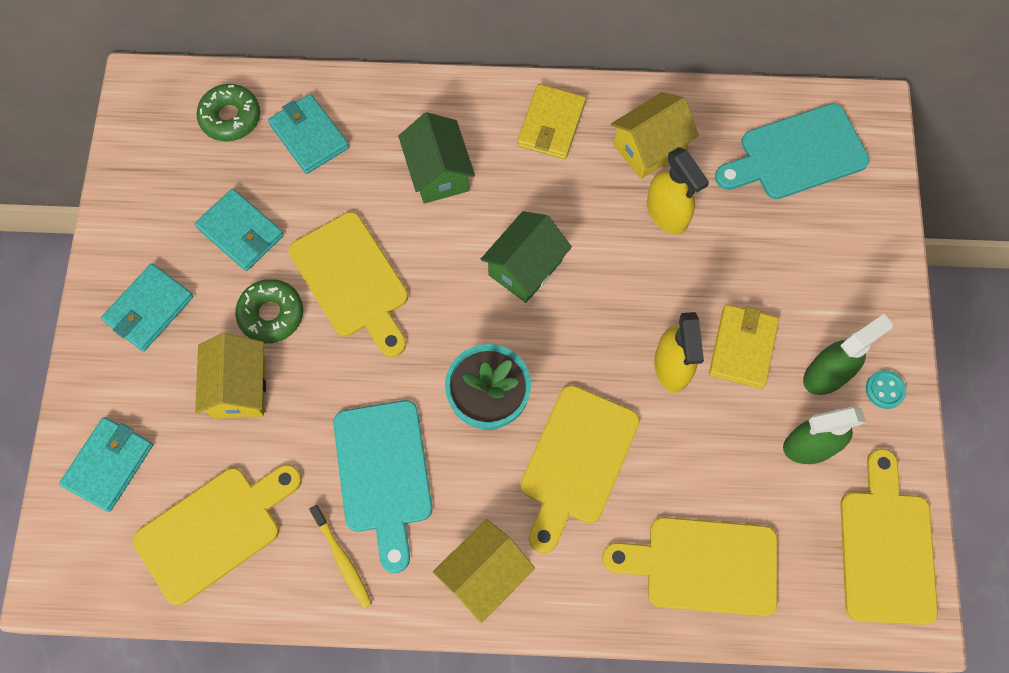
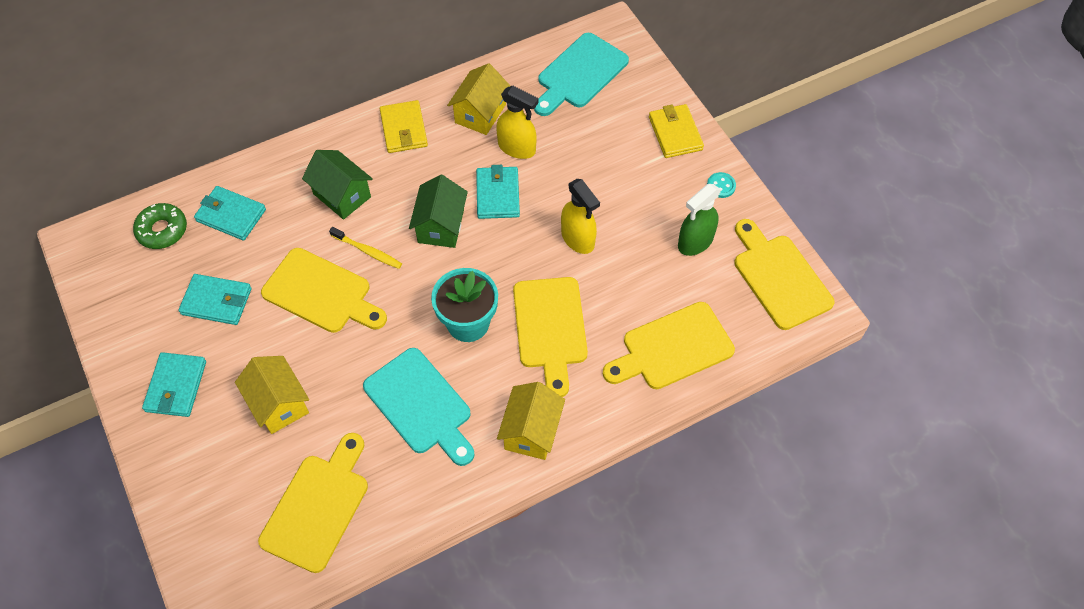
camera: 30 degrees left, 10 degrees down
turquoise wallet [59,417,153,512] -> turquoise wallet moved to [476,165,520,219]
green donut [235,279,303,343] -> none
yellow toothbrush [309,505,372,609] -> yellow toothbrush moved to [329,227,402,269]
yellow wallet [709,304,779,389] -> yellow wallet moved to [649,104,704,158]
green spray bottle [803,314,893,395] -> none

